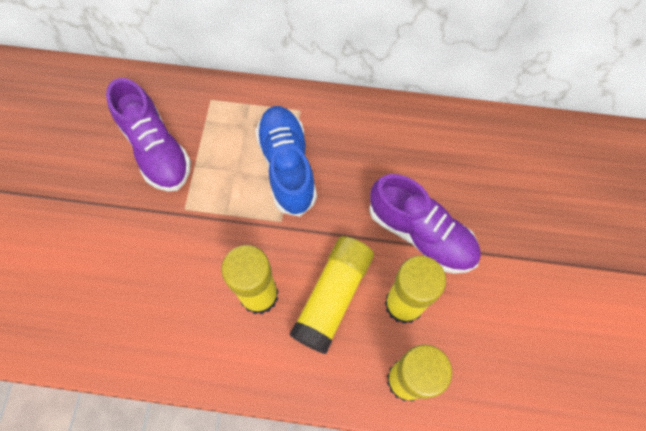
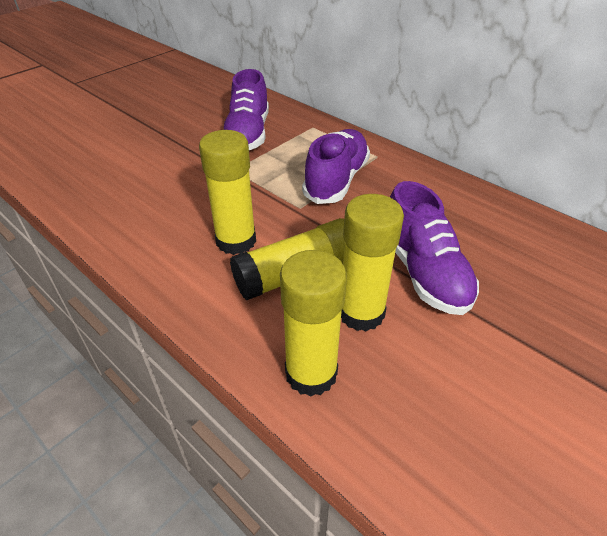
camera: 35 degrees right, 25 degrees down
blue shoe [255,106,317,217] -> purple shoe [302,129,370,204]

